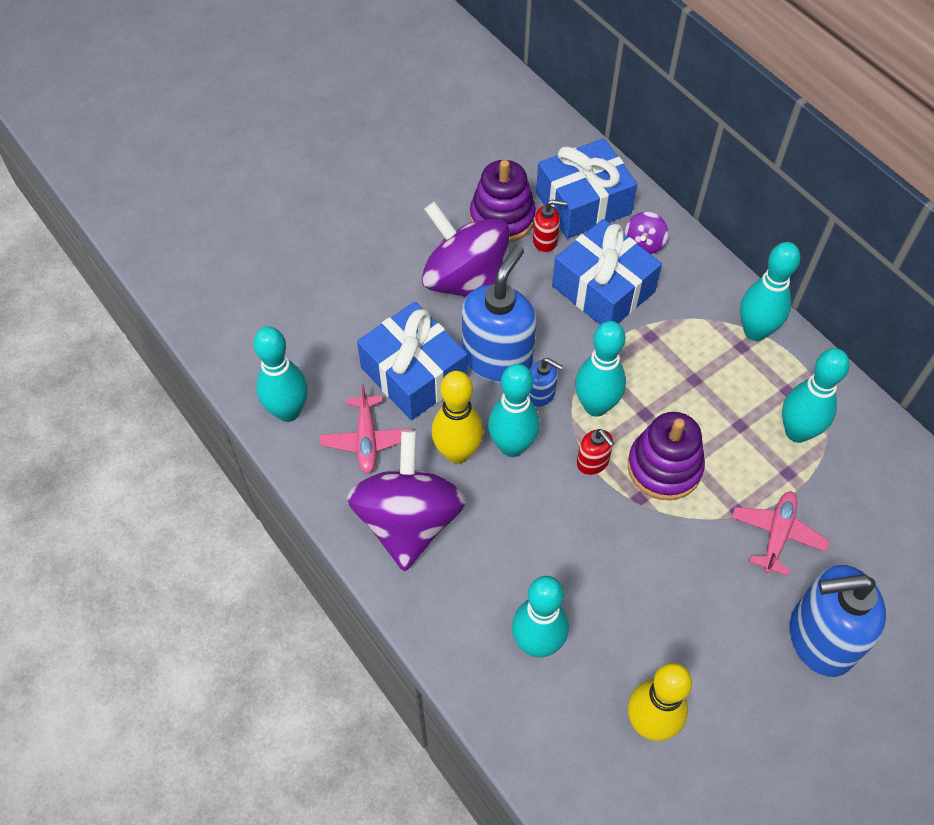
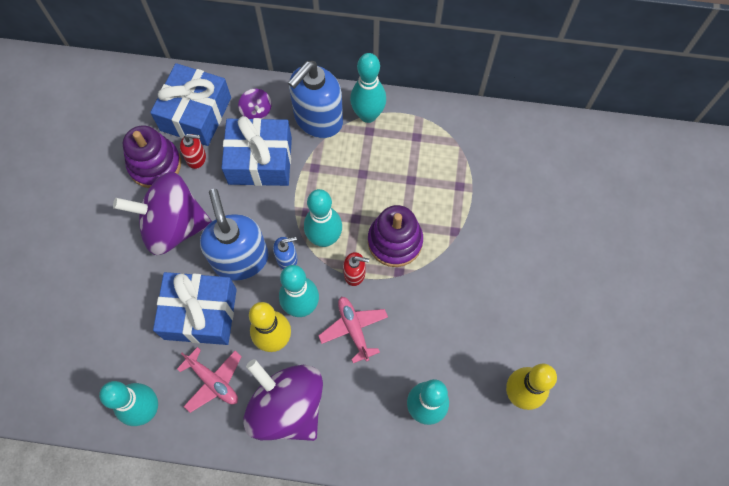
camera: 45 degrees left, 10 degrees up
red soap dispenser [533,200,567,253] -> red soap dispenser turned 45 degrees clockwise [180,134,206,169]
pink plane [732,492,829,576] -> pink plane moved to [318,297,388,363]
turquoise bowling pin [782,348,850,443] -> none
blue soap dispenser [790,565,886,677] -> blue soap dispenser moved to [288,61,343,138]

